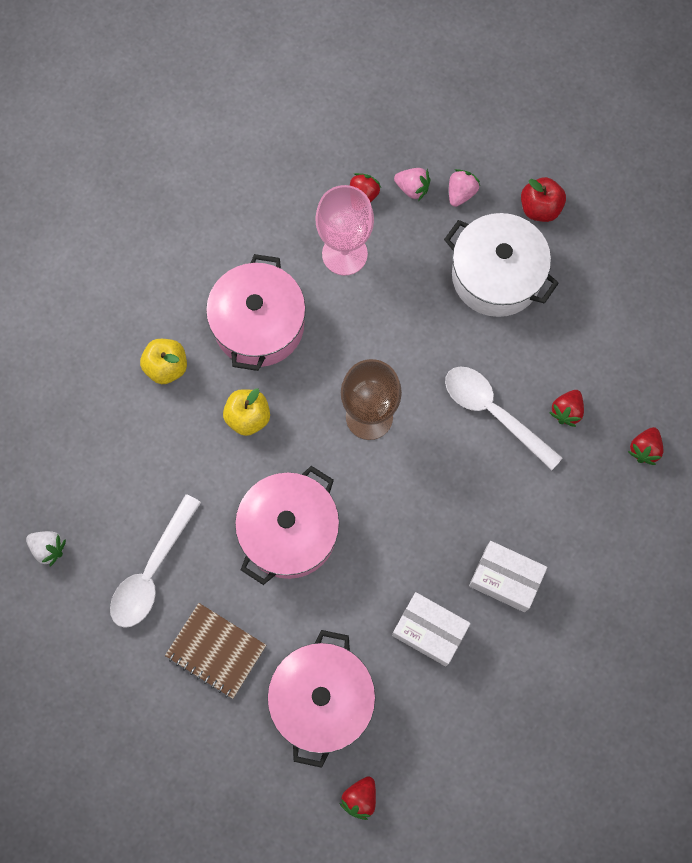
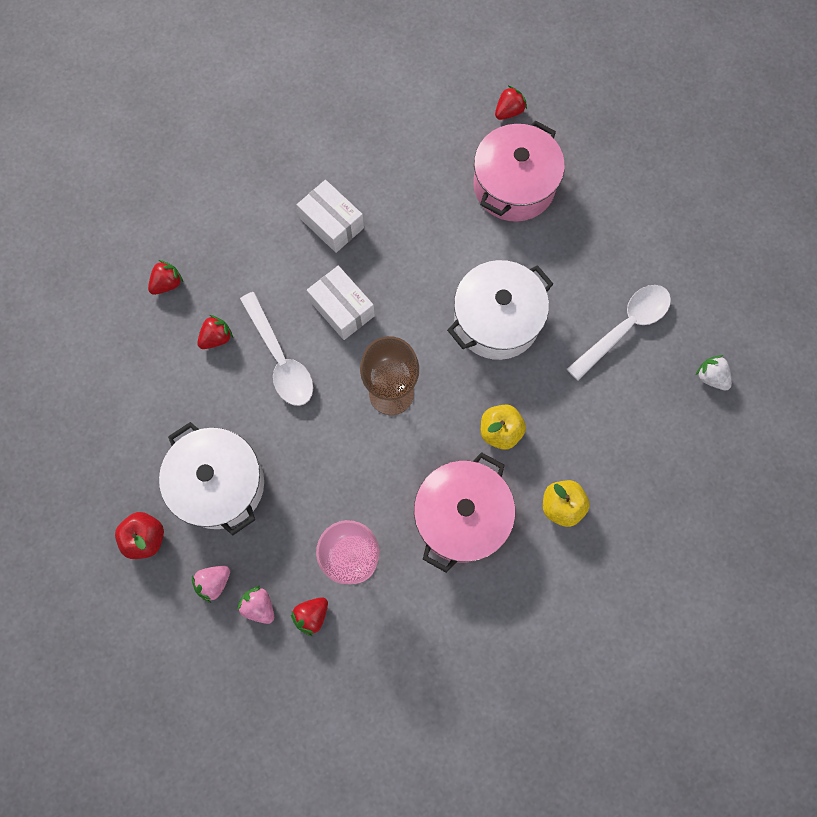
camera: 160 degrees left, 0 degrees up
brown notebook [165,603,266,699] -> none
pink pot [235,466,339,585] -> white pot [447,260,553,360]
white box [392,592,471,666] -> white box moved to [307,266,375,340]

